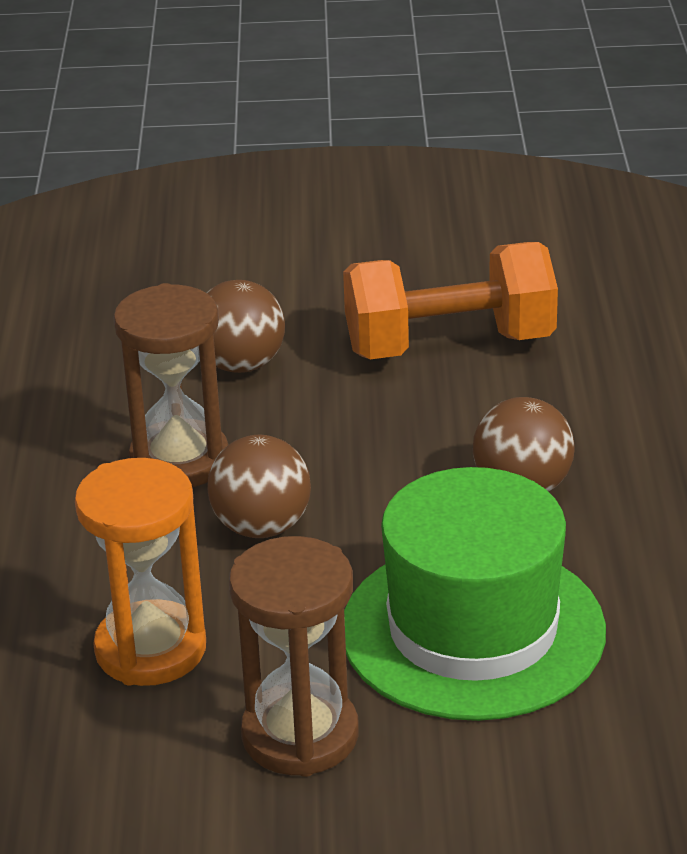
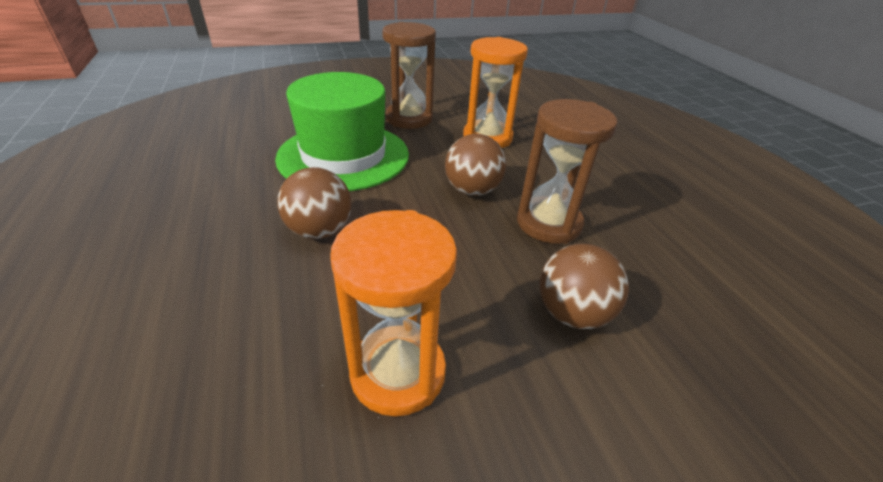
camera: 160 degrees right, 5 degrees up
orange dumbbell [343,242,558,359] -> orange hourglass [330,210,457,417]

